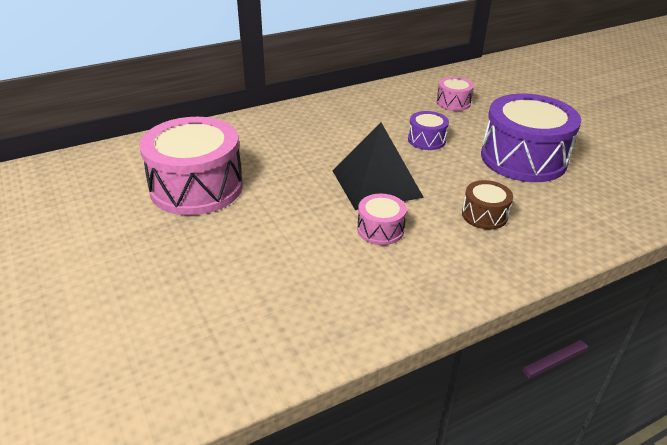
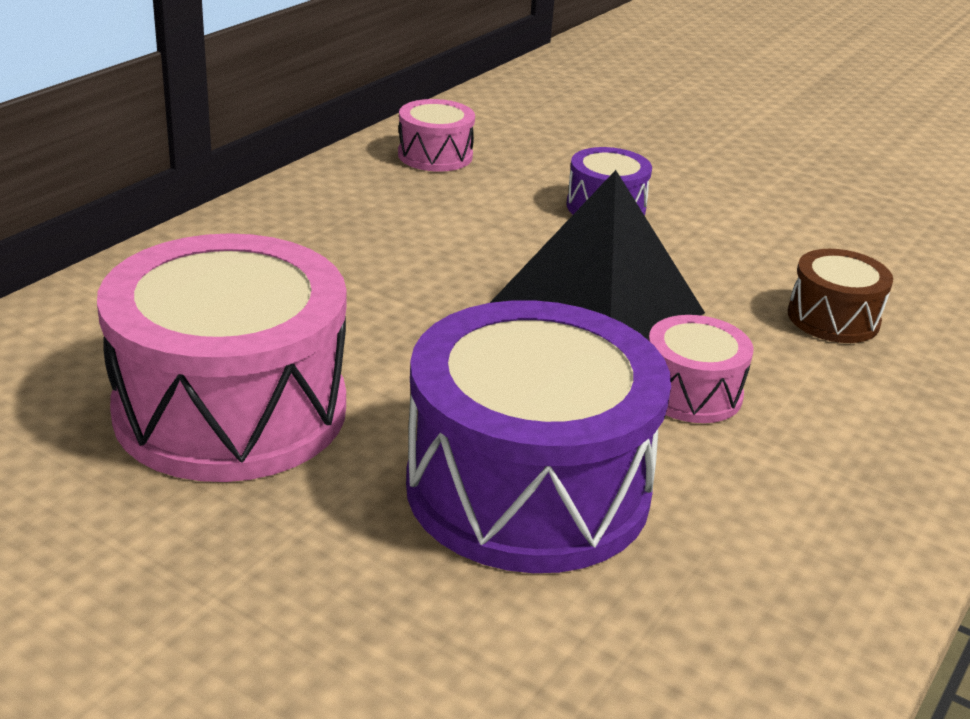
camera: 30 degrees left, 5 degrees down
pink drum [436,77,474,111] -> pink drum moved to [398,99,475,172]
purple drum [481,94,581,182] -> purple drum moved to [406,300,671,573]

